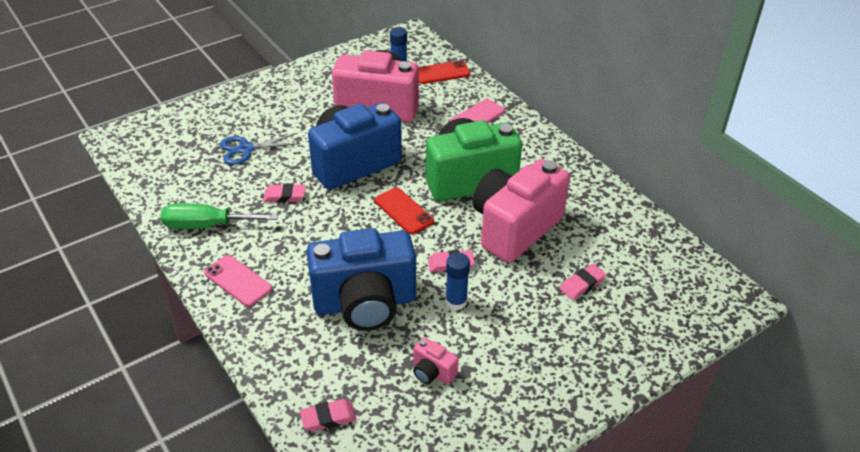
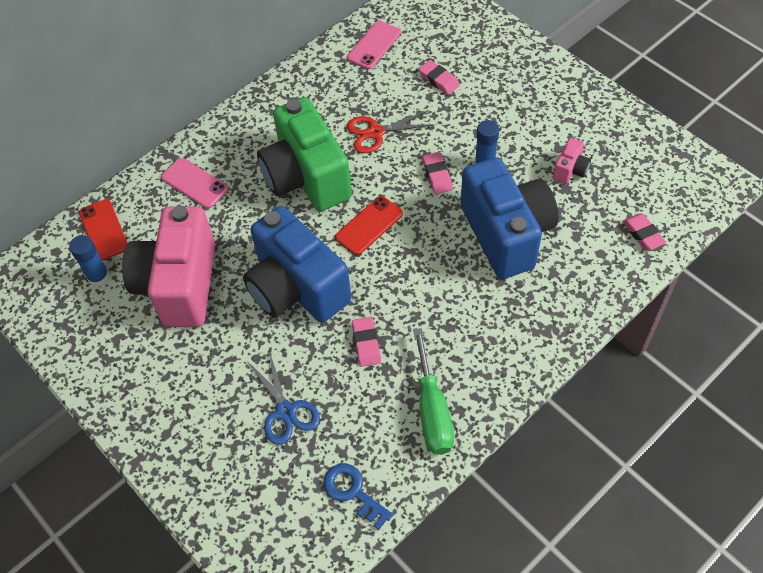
camera: 95 degrees left, 15 degrees up
pink phone [204,255,272,307] -> pink phone moved to [347,21,401,69]
pink camera [473,159,570,263] -> red scissors [347,110,433,153]
none -> blue key [323,463,393,530]

